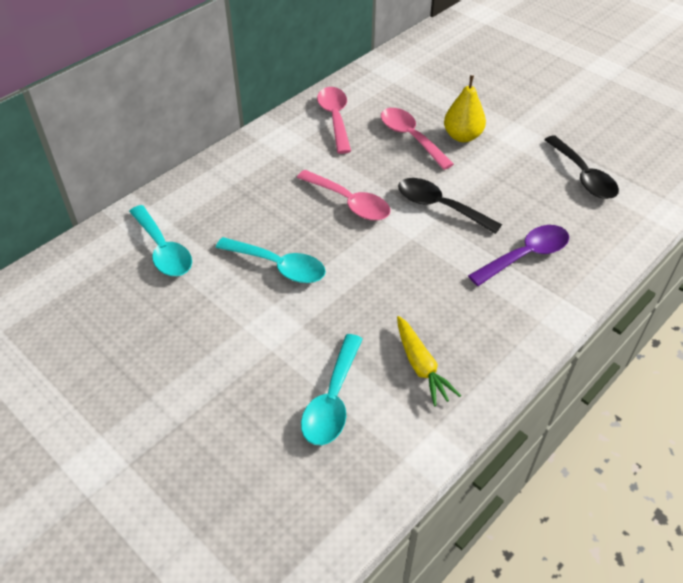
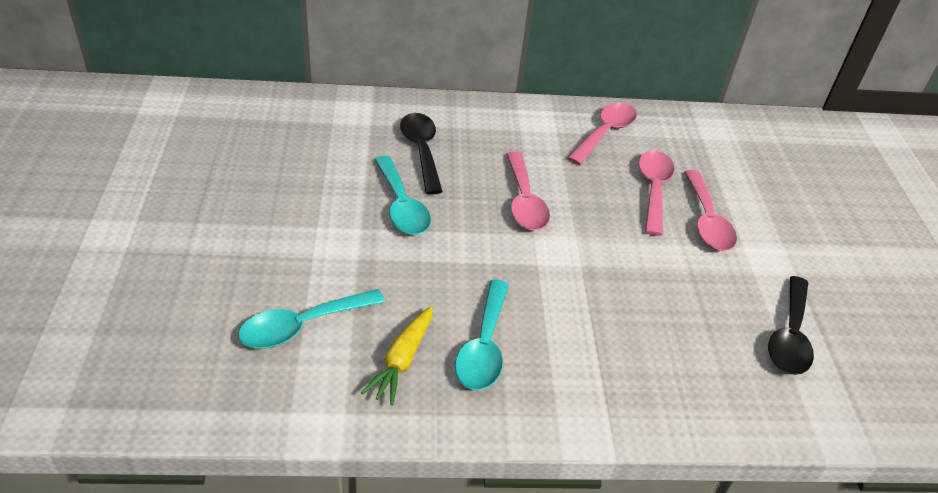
camera: 40 degrees right, 5 degrees down
turquoise spoon [129,205,192,276] -> turquoise spoon moved to [455,280,509,390]
black spoon [398,178,502,234] -> black spoon moved to [400,113,443,195]
yellow pear [444,75,486,142] -> pink spoon [684,170,737,251]
purple spoon [468,225,569,286] -> none

